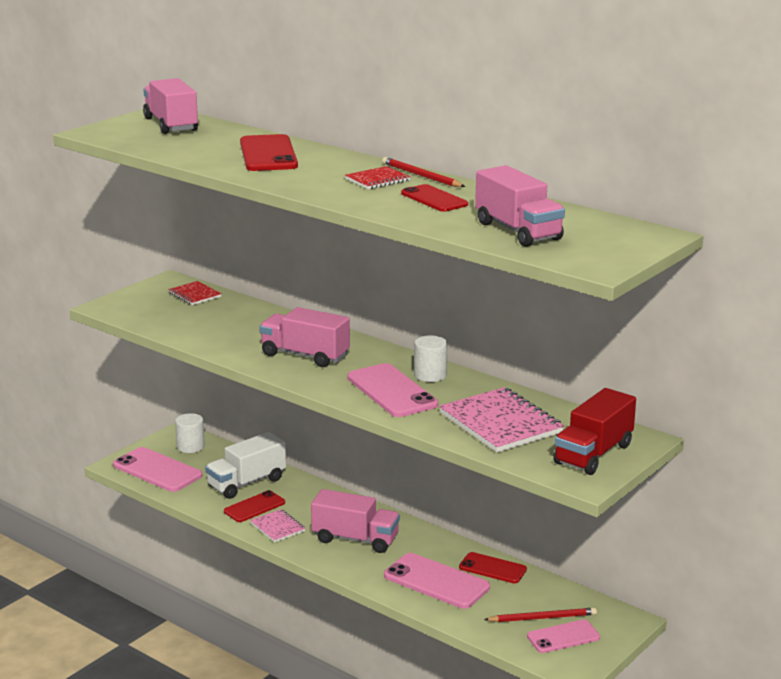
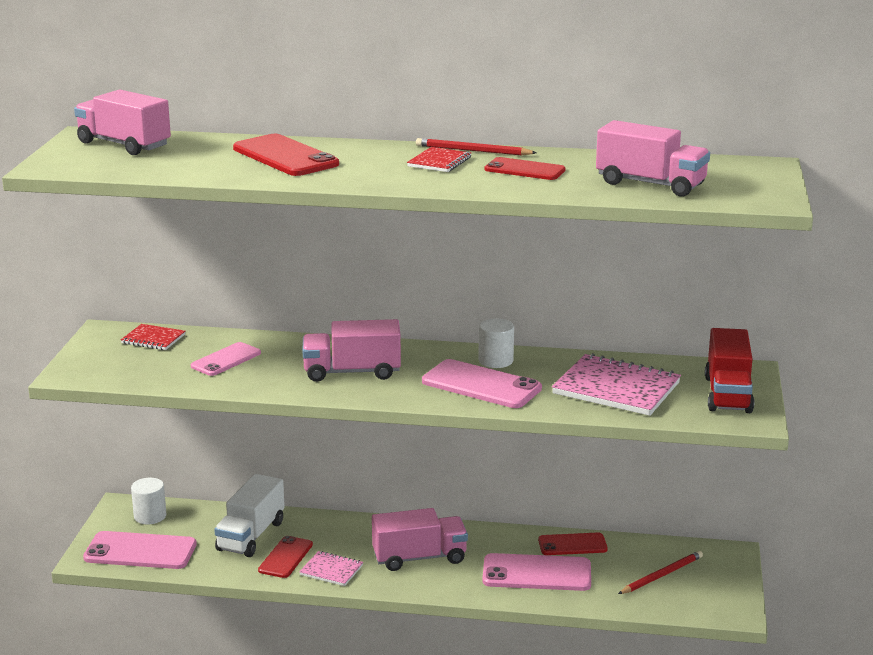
camera: 30 degrees left, 0 degrees up
pink phone [527,620,600,653] -> pink phone moved to [191,342,261,376]

